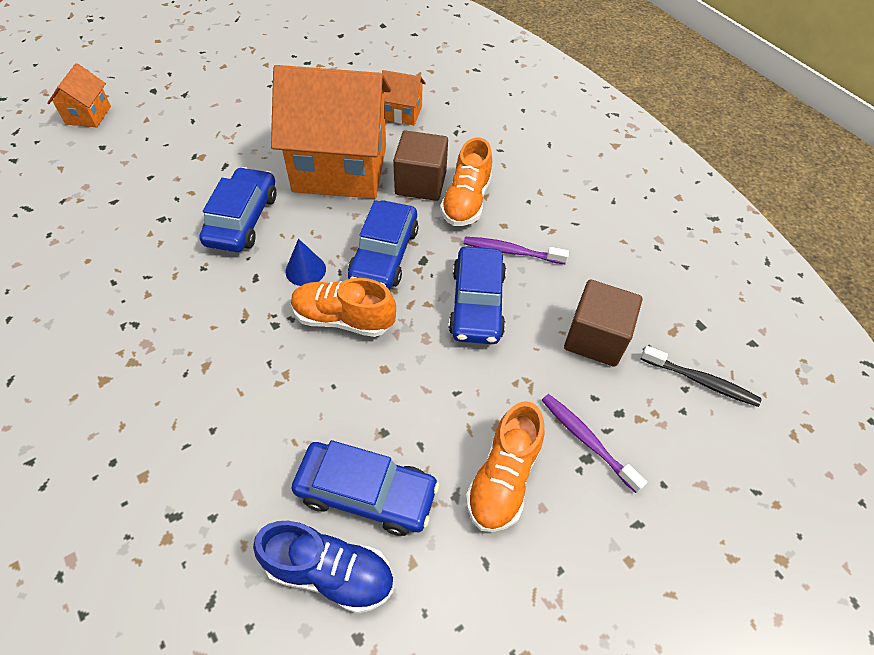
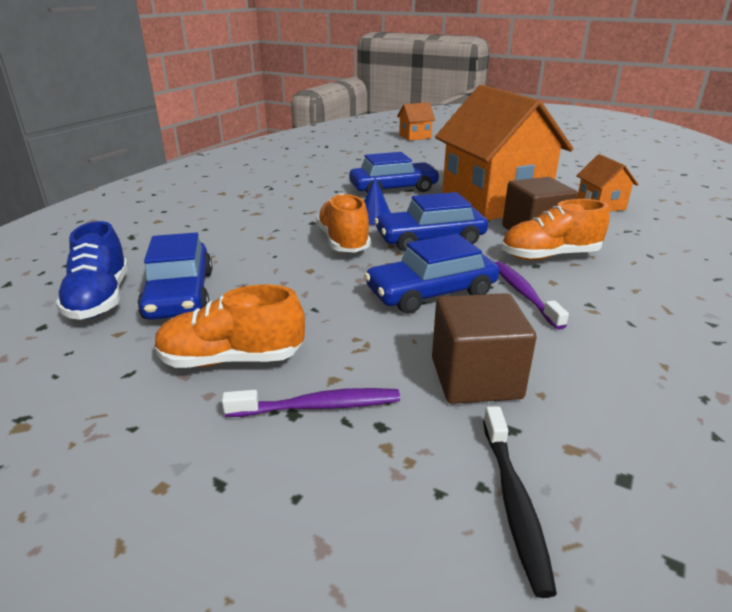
camera: 65 degrees right, 25 degrees down
purple toothbrush [542,394,647,493] -> purple toothbrush turned 60 degrees clockwise [222,388,400,417]

